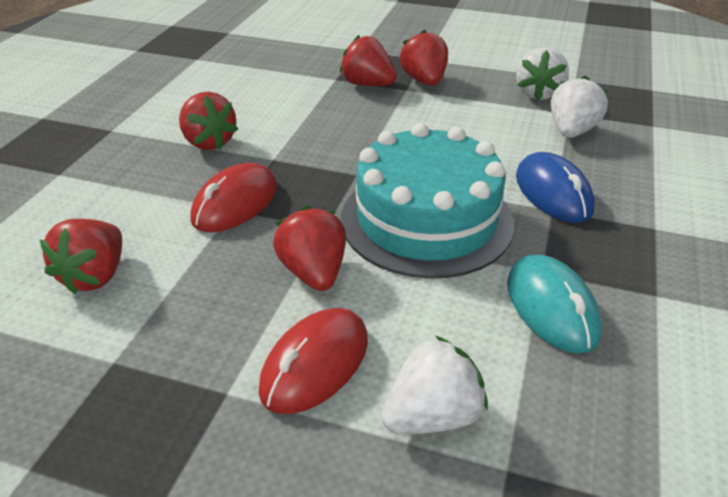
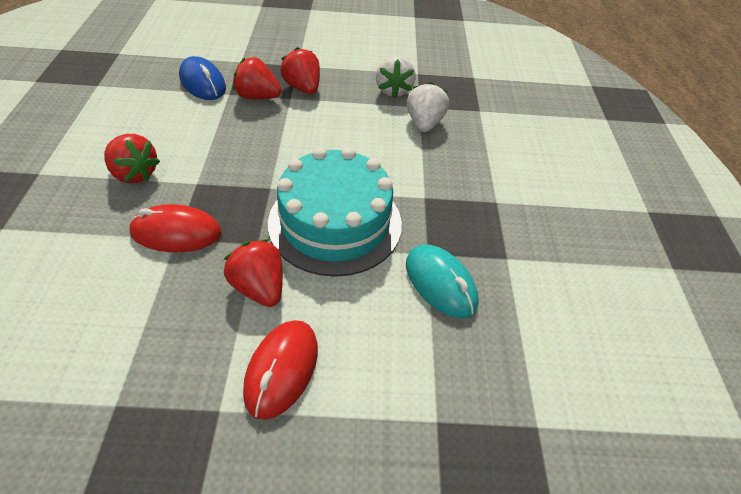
camera: 20 degrees left, 10 degrees up
red strawberry [40,219,122,294] -> none
red mouse [190,163,277,232] -> red mouse turned 75 degrees clockwise [129,204,221,252]
white strawberry [381,335,487,434] -> none
blue mouse [516,152,595,223] -> blue mouse moved to [179,56,226,100]

